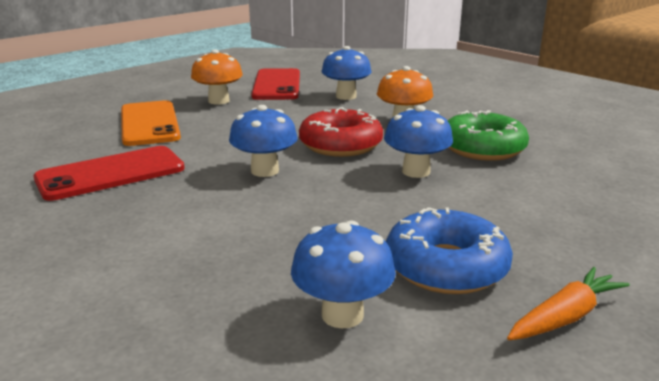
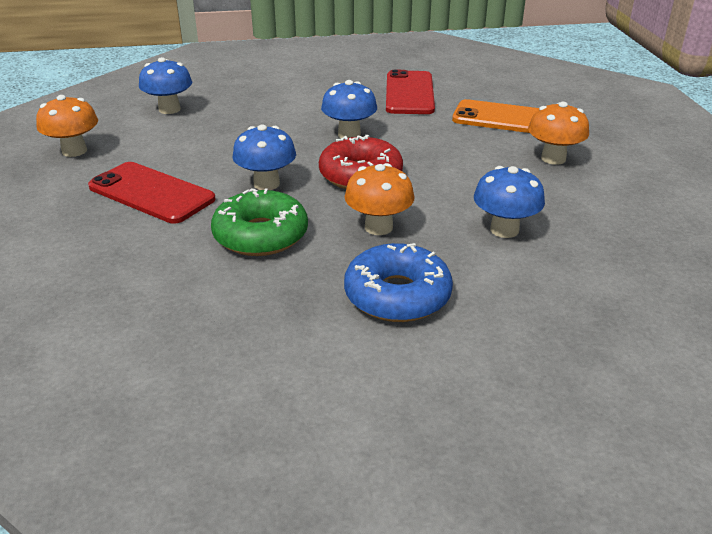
camera: 125 degrees right, 10 degrees up
red phone [251,68,300,100] -> red phone moved to [88,162,216,224]
blue donut [386,207,513,294] -> blue donut moved to [344,243,453,322]
orange carrot [507,267,630,340] -> orange mushroom [36,95,98,157]

